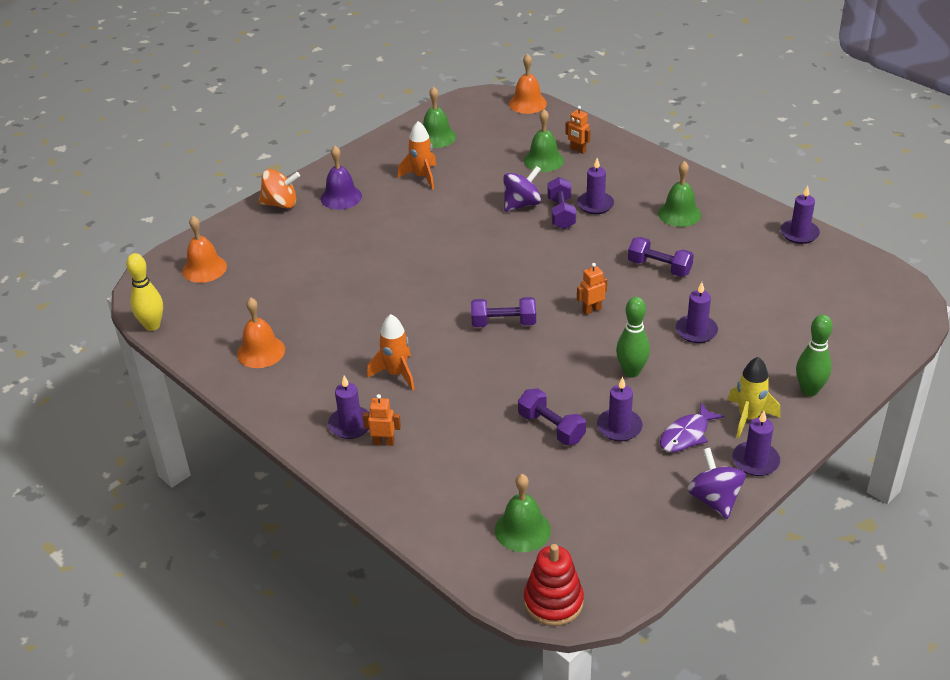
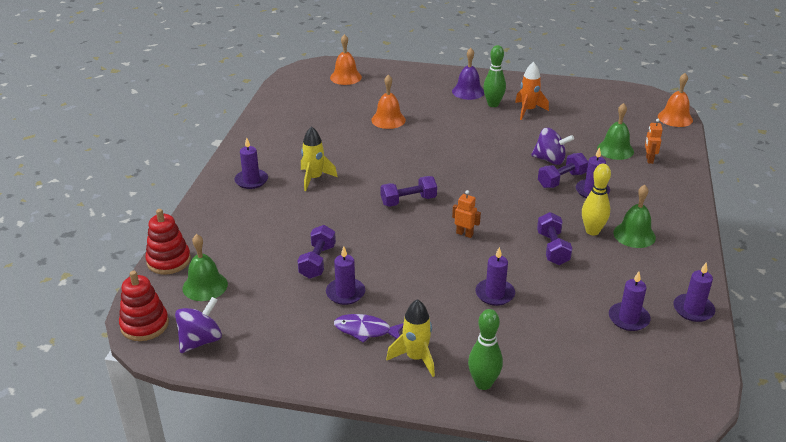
camera: 55 degrees right, 5 degrees down
yellow bowling pin [126,253,163,331] -> yellow bowling pin moved to [582,164,611,235]
orange bell [237,297,285,368] -> orange bell moved to [371,75,406,129]
orange spinning top [259,169,300,208] -> none
orange robot [363,394,401,446] -> none
orange rocket [367,314,415,391] -> yellow rocket [301,126,338,191]
green bell [423,86,456,148] -> none
purple dumbbell [471,297,536,327] -> purple dumbbell turned 75 degrees counterclockwise [381,176,437,207]
green bowling pin [616,297,650,378] -> green bowling pin moved to [483,45,506,107]
purple spinning top [687,448,746,519] -> purple spinning top moved to [175,297,222,353]
purple candle [733,411,780,476] -> purple candle moved to [609,271,651,331]
none -> red stacking toy [145,209,191,275]

